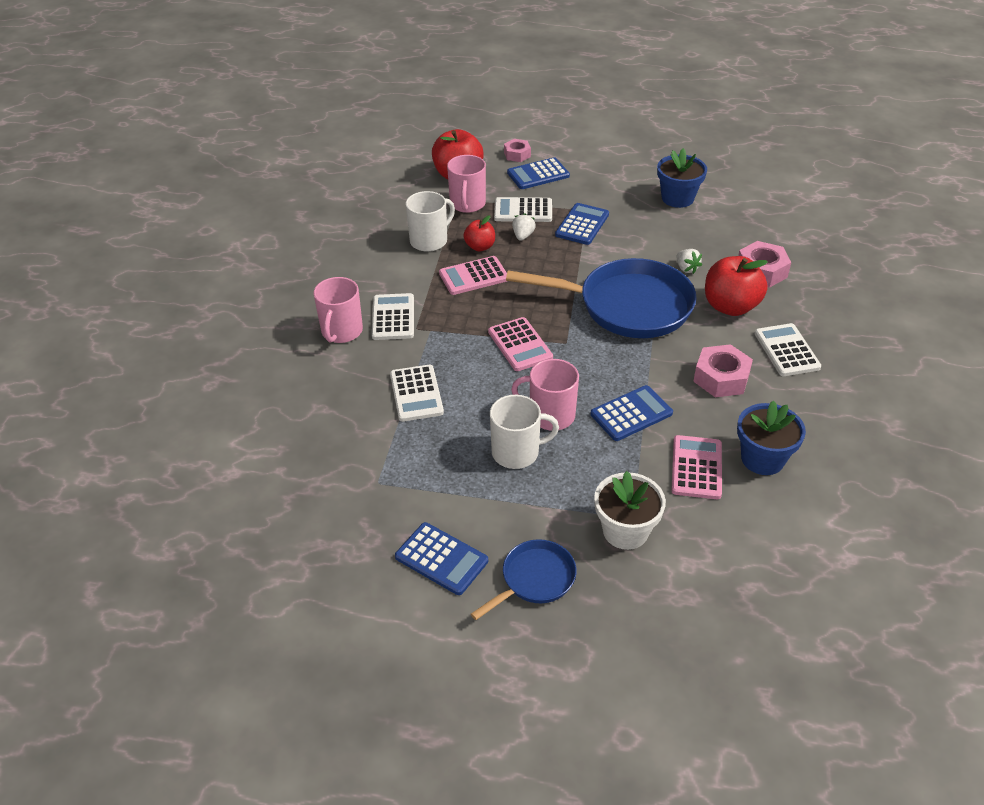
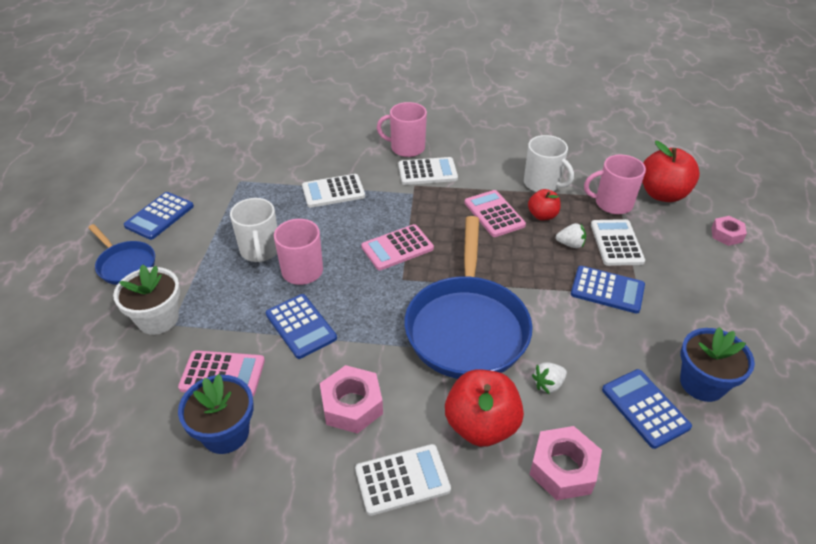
camera: 85 degrees right, 0 degrees up
blue calculator [507,157,570,189] -> blue calculator moved to [602,369,692,449]

